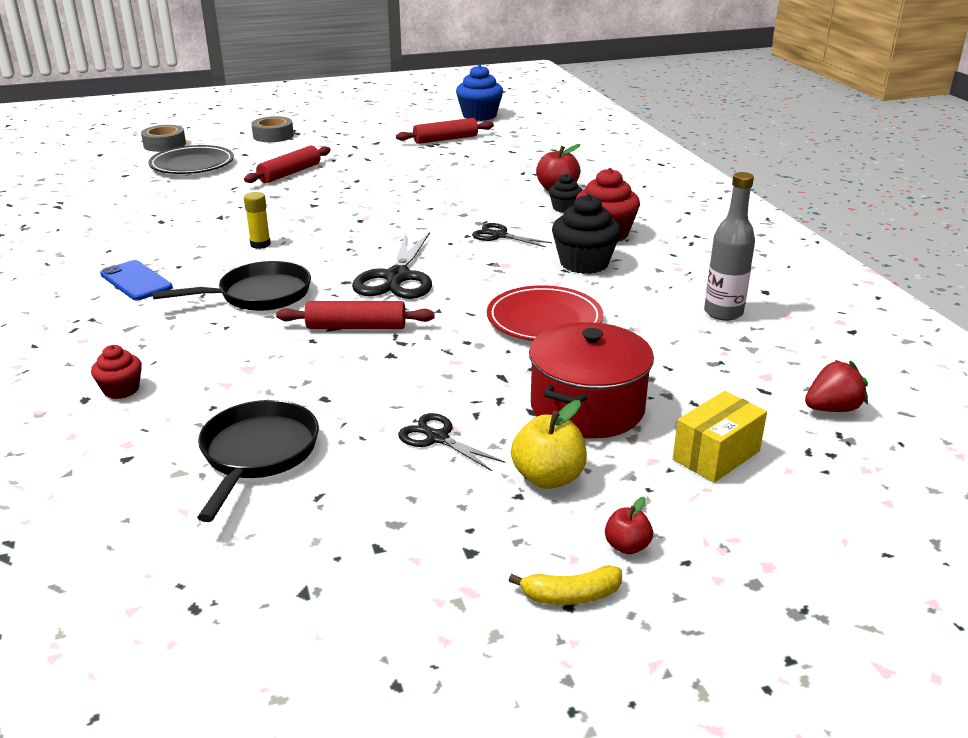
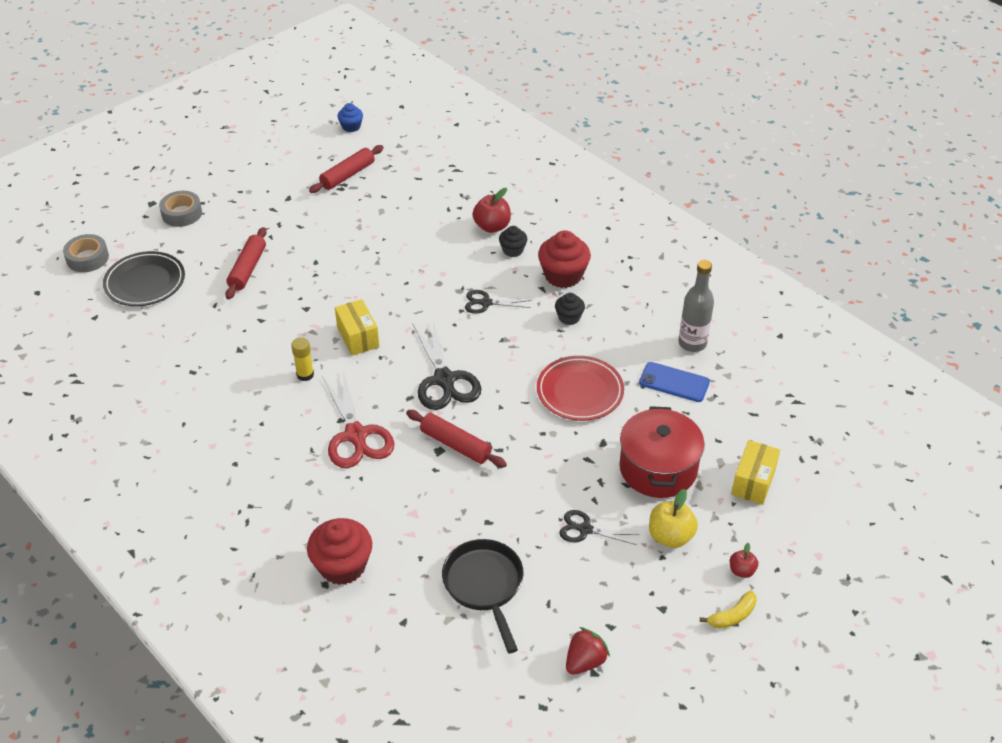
camera: 25 degrees left, 15 degrees up
red cupcake [91,345,142,399] -> red cupcake [307,518,372,585], size x1.79
blue phone [100,260,173,300] -> blue phone moved to [639,362,710,402]
black pan [152,261,311,311] -> red scissors [322,370,394,468]
red rolling pin [276,301,435,329] -> red rolling pin turned 60 degrees clockwise [406,410,507,467]
blue cupcake [456,64,503,121] -> blue cupcake [337,103,363,132], size x0.56
black cupcake [552,194,621,274] -> black cupcake [555,293,585,325], size x0.56
red strawberry [805,360,868,412] -> red strawberry moved to [566,627,610,675]
none -> yellow box [335,299,379,356]

